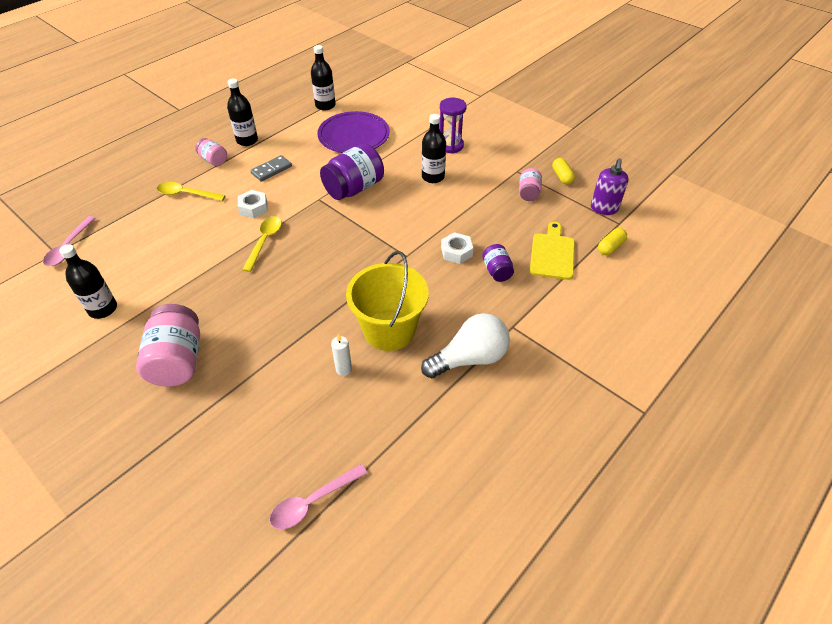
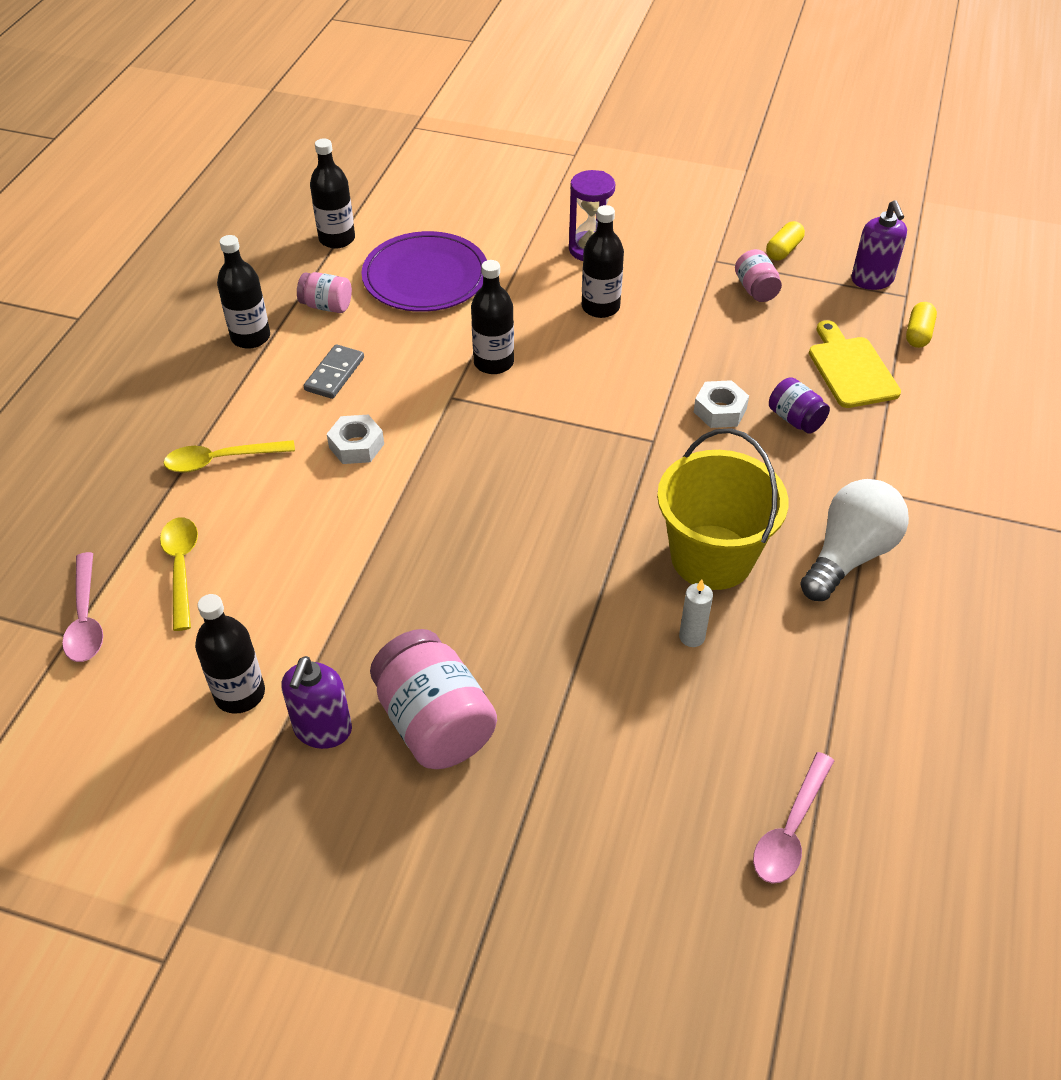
camera: 25 degrees left, 0 degrees up
pink jar [195,138,227,166] -> pink jar moved to [297,272,352,313]
yellow spoon [242,216,282,272] -> yellow spoon moved to [160,517,198,631]
purple jar [320,143,384,200] -> black bottle [471,260,514,374]
yellow capsule [552,158,575,184] -> yellow capsule turned 75 degrees clockwise [766,221,805,261]
none -> purple soap dispenser [281,656,352,749]

